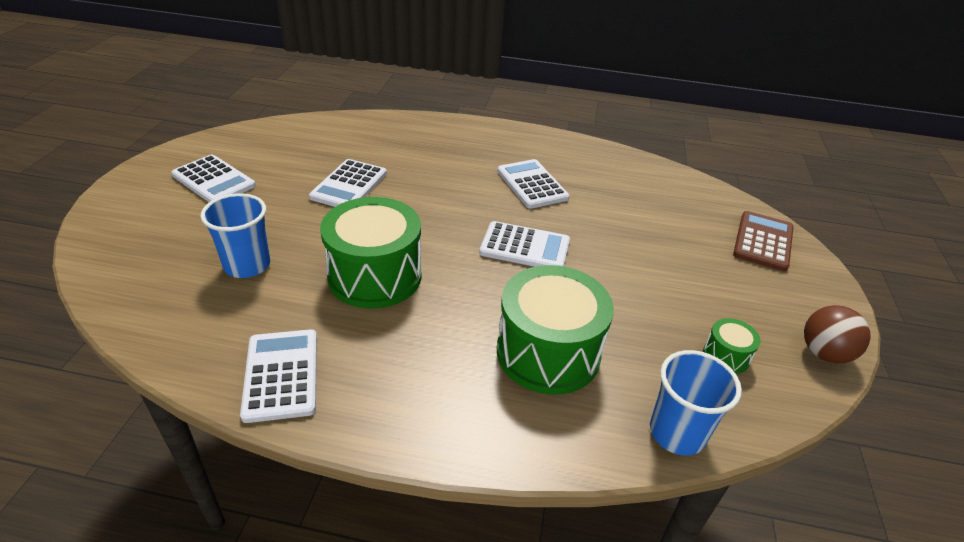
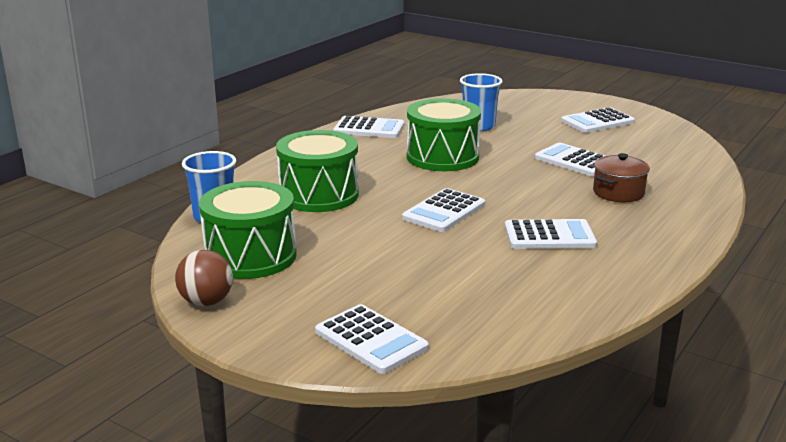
camera: 115 degrees right, 15 degrees down
green drum [703,318,761,374] -> green drum [199,181,297,279], size x2.25
brown calculator [733,211,794,271] -> white calculator [315,304,429,374]
none -> brown pot [593,153,650,202]

